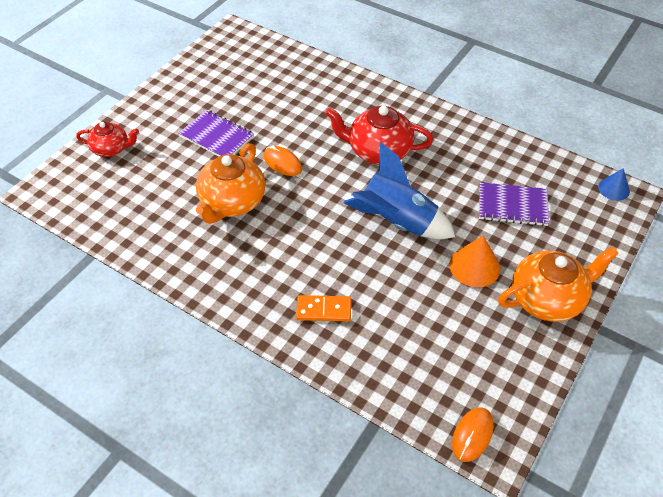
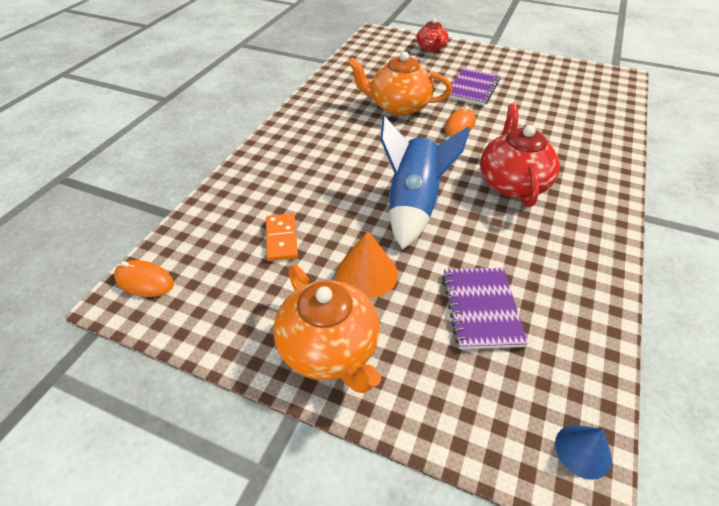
camera: 80 degrees right, 5 degrees down
orange domino [296,295,351,321] -> orange domino moved to [266,213,298,261]

